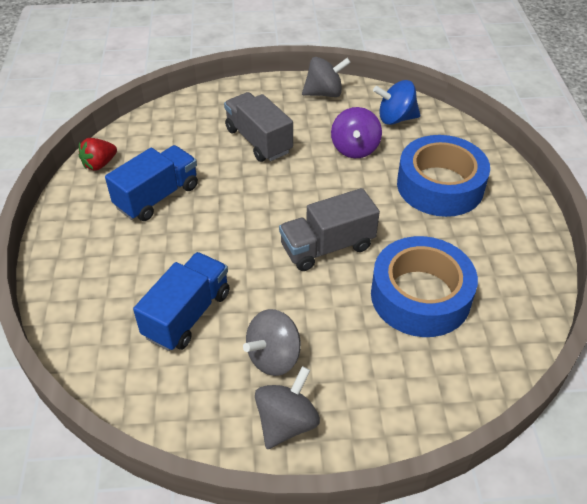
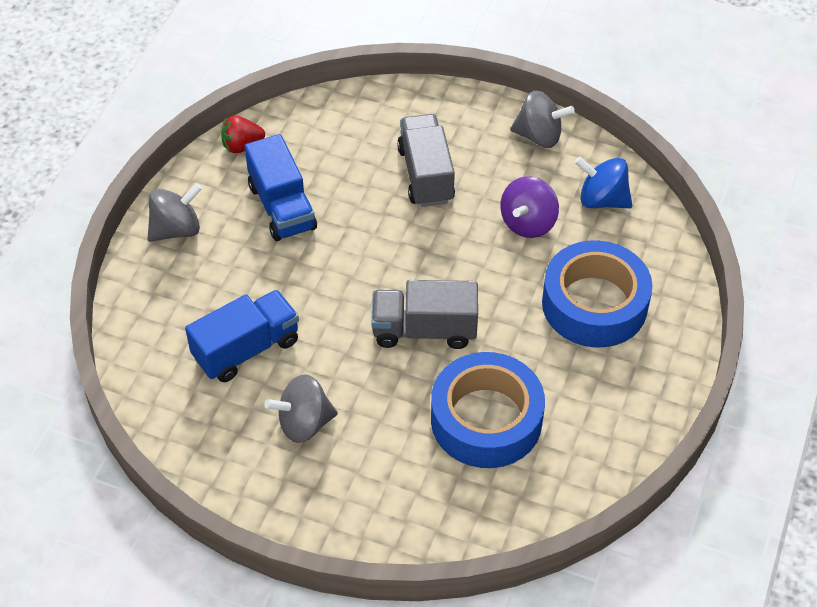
camera: 25 degrees right, 5 degrees up
blue truck [105,145,198,221] -> blue truck turned 90 degrees clockwise [244,134,317,241]
grey spinning top [255,366,320,449] -> grey spinning top moved to [148,183,202,242]

